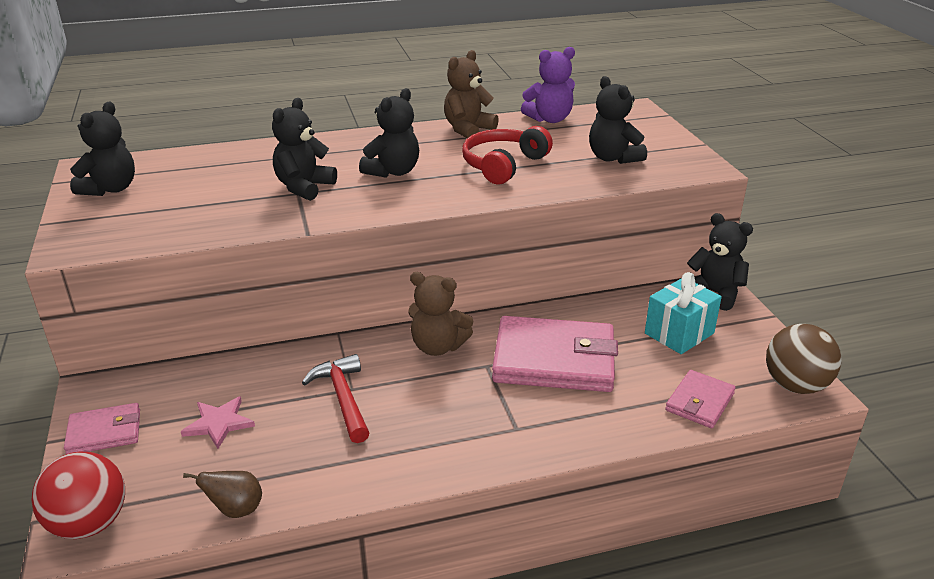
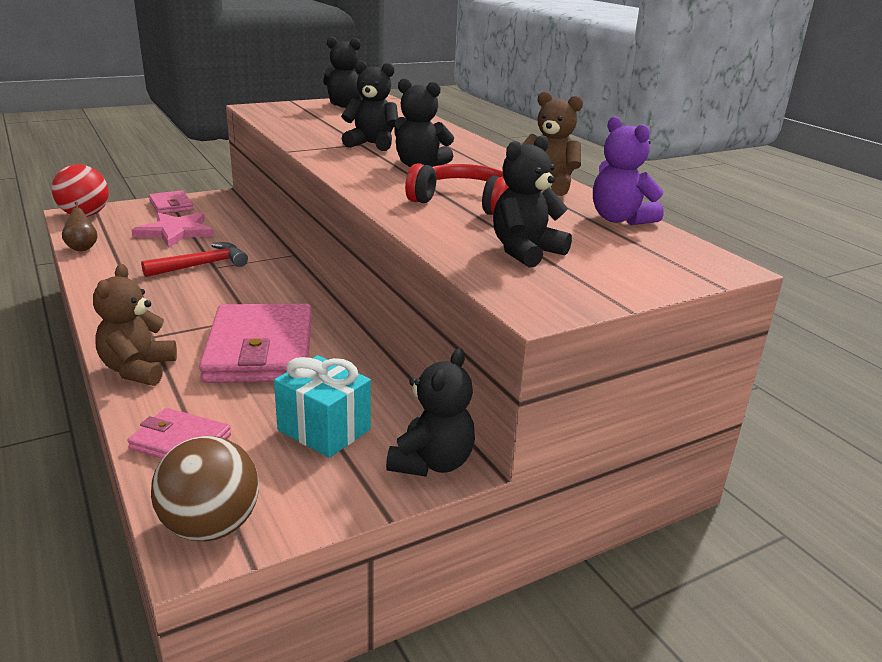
camera: 75 degrees right, 5 degrees down
pink star [181,396,255,449] -> pink star [132,212,214,248], size x1.51
brown teddy bear [409,272,473,356] -> brown teddy bear moved to [93,264,177,386]

